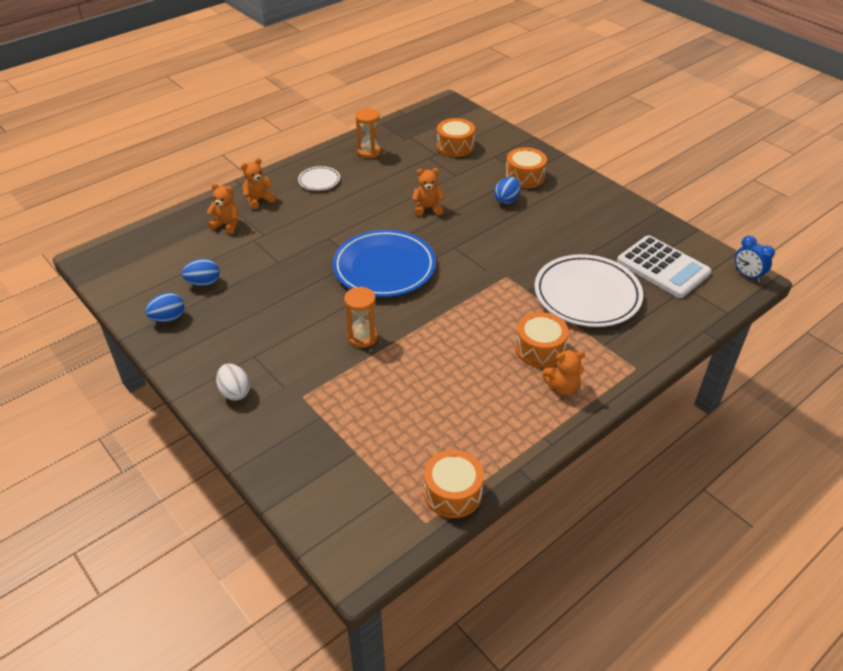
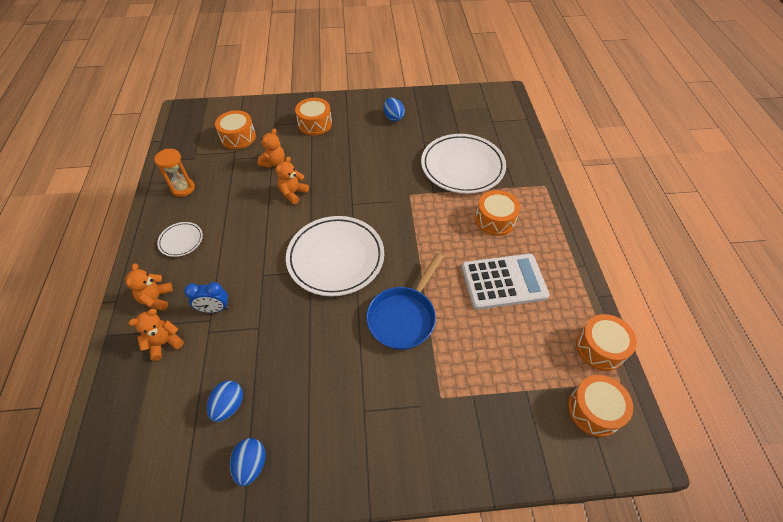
camera: 55 degrees left, 10 degrees up
white egg [216,364,250,401] -> none
blue plate [332,229,436,297] -> white plate [286,216,384,296]
orange hourglass [344,286,378,348] -> blue pan [366,253,444,350]
blue egg [494,176,521,204] -> blue egg moved to [383,97,405,122]
orange teddy bear [542,350,585,395] -> orange teddy bear moved to [258,128,285,168]
white calculator [617,235,712,298] -> white calculator moved to [461,254,549,310]
blue clock [735,235,775,282] -> blue clock moved to [184,282,229,313]
none -> orange drum [568,375,633,437]

